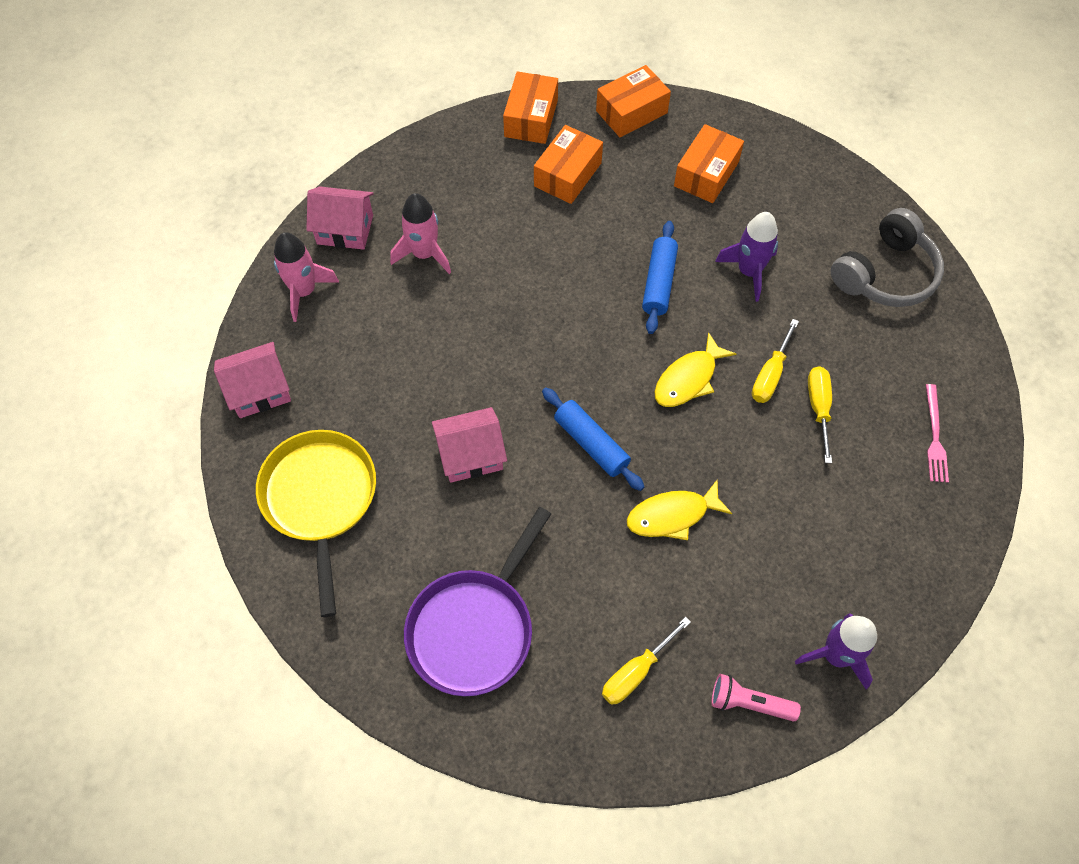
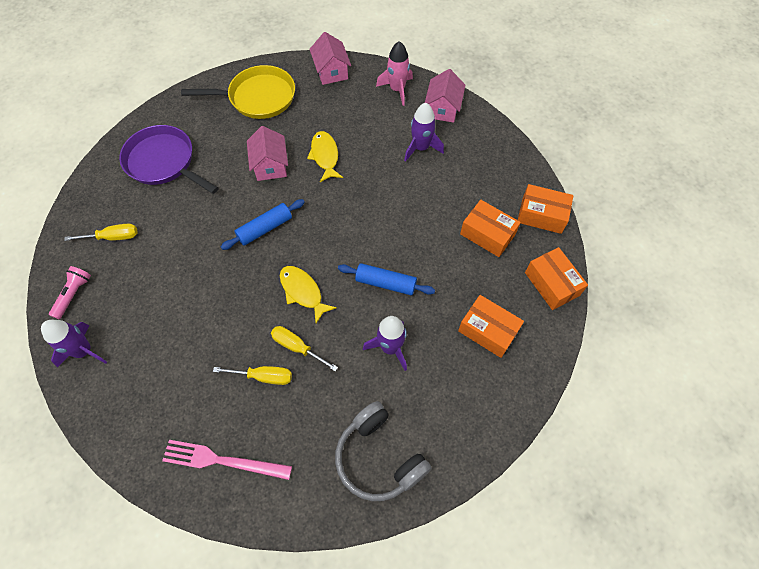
camera: 95 degrees right, 0 degrees up
pink rocket [390,193,451,274] -> purple rocket [404,103,444,162]
yellow screwdriver [602,617,691,705] -> yellow screwdriver turned 120 degrees clockwise [64,224,138,241]
yellow fish [627,479,732,540] -> yellow fish moved to [307,131,343,182]
pink fork [926,384,949,483] -> pink fork [162,440,292,480], size x1.51

